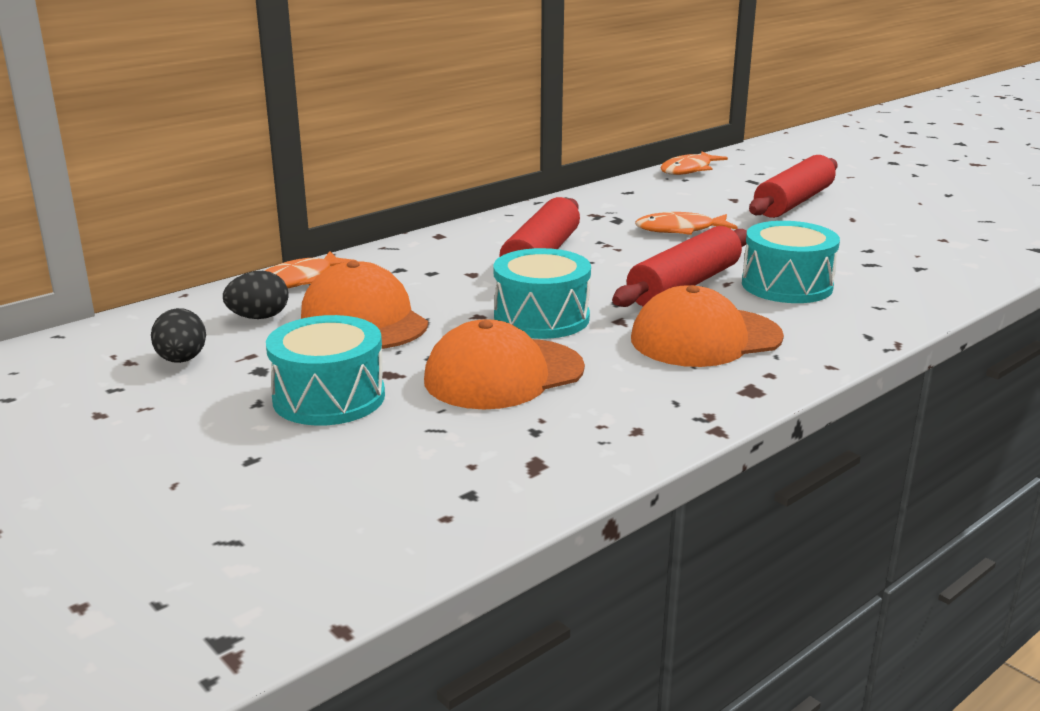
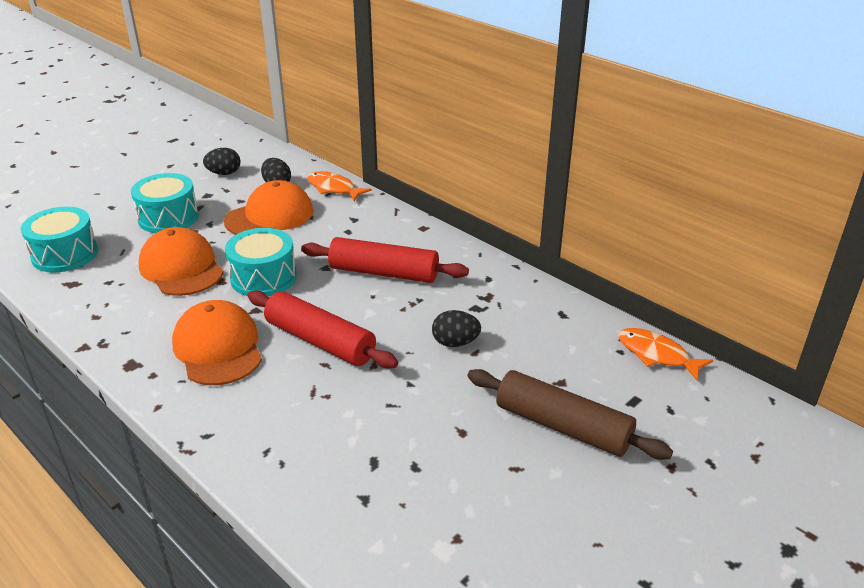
camera: 85 degrees right, 10 degrees up
orange fish [635,212,737,235] -> black egg [432,310,481,347]
turquoise drum [742,221,840,303] -> turquoise drum moved to [21,207,98,273]
red rolling pin [749,155,838,218] -> brown rolling pin [467,369,673,460]

